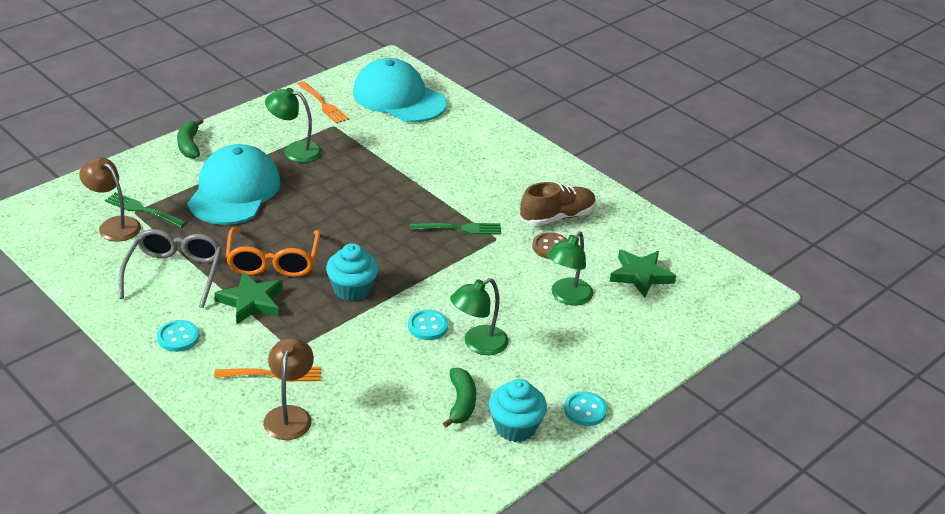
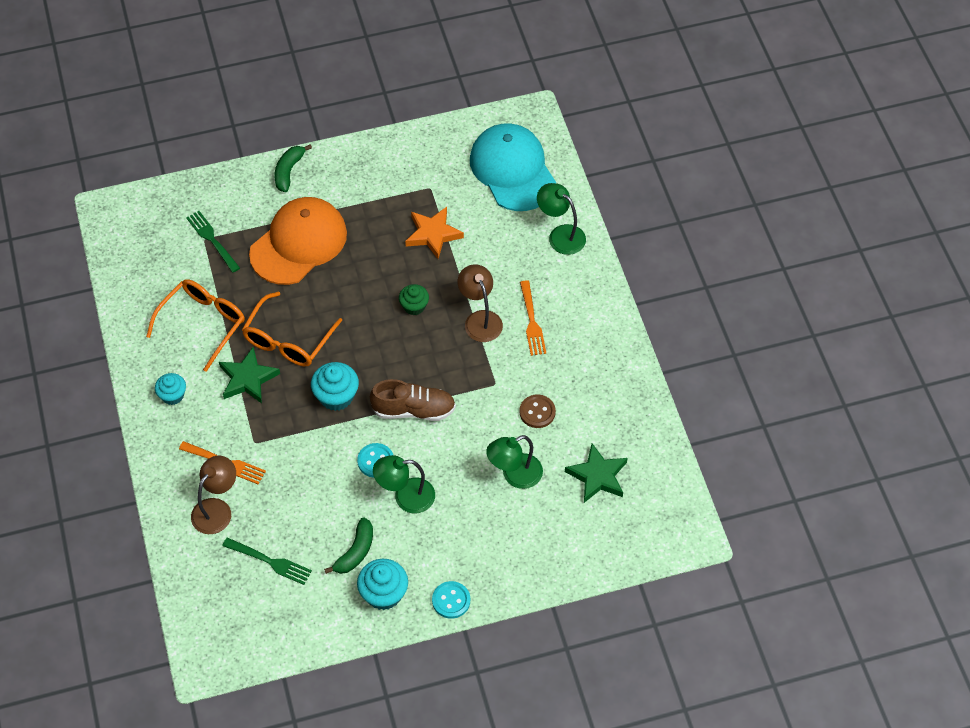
camera: 30 degrees right, 20 degrees up
brown lamp [79,157,141,242] -> brown lamp moved to [458,264,503,342]
grey glasses [119,229,222,308] -> orange glasses [146,279,245,372]
turquoise button [157,320,199,352] -> turquoise cupcake [155,373,186,405]
turquoise cap [188,144,281,225] -> orange cap [249,197,347,285]
green lamp [265,88,322,163] -> green lamp moved to [537,183,586,255]
orange fork [298,81,349,124] -> orange fork moved to [520,280,546,356]
green fork [410,223,501,235] -> green fork moved to [222,538,312,585]
brown shoe [520,182,596,226] -> brown shoe moved to [370,379,456,421]
none -> green cupcake [399,284,429,315]
none -> orange star [405,207,464,259]

